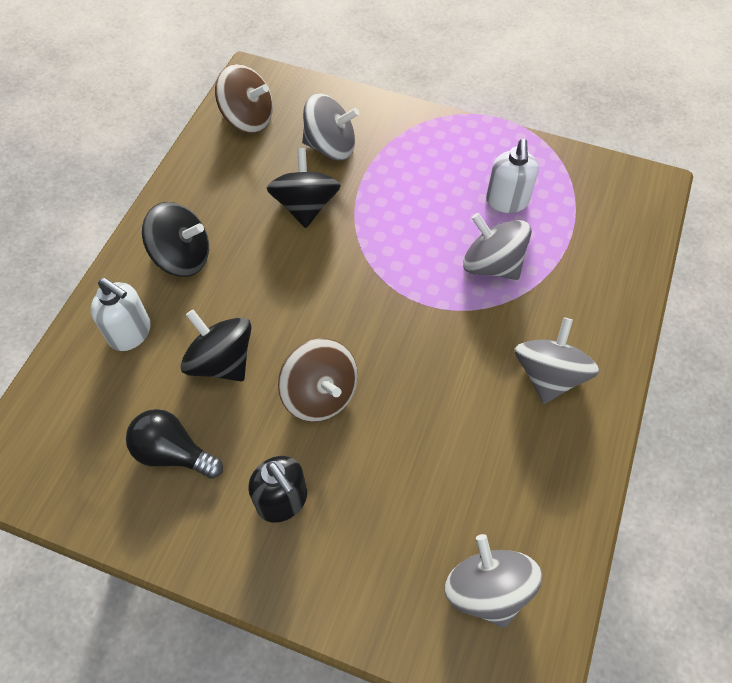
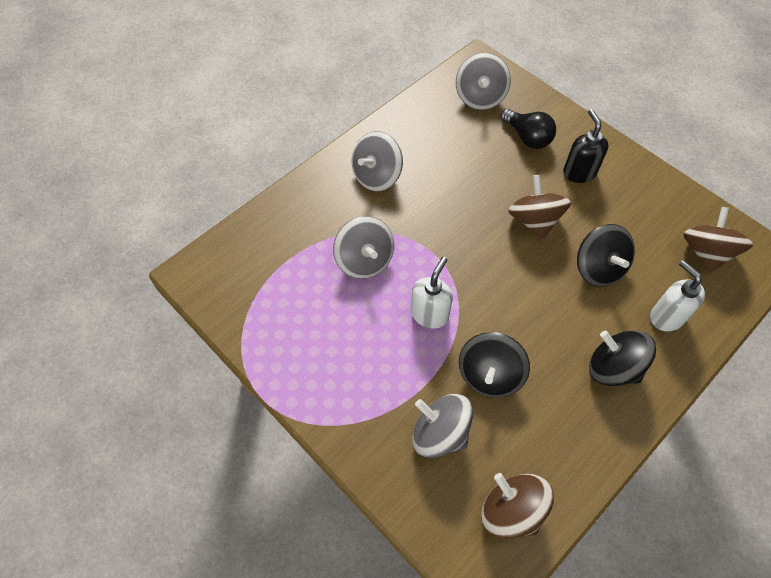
camera: 155 degrees left, 0 degrees up
black light bulb [126,409,223,479] -> black light bulb moved to [501,109,556,149]
white soap dispenser [486,139,539,213] -> white soap dispenser moved to [411,257,453,328]
none -> brown spinning top [683,207,753,273]

